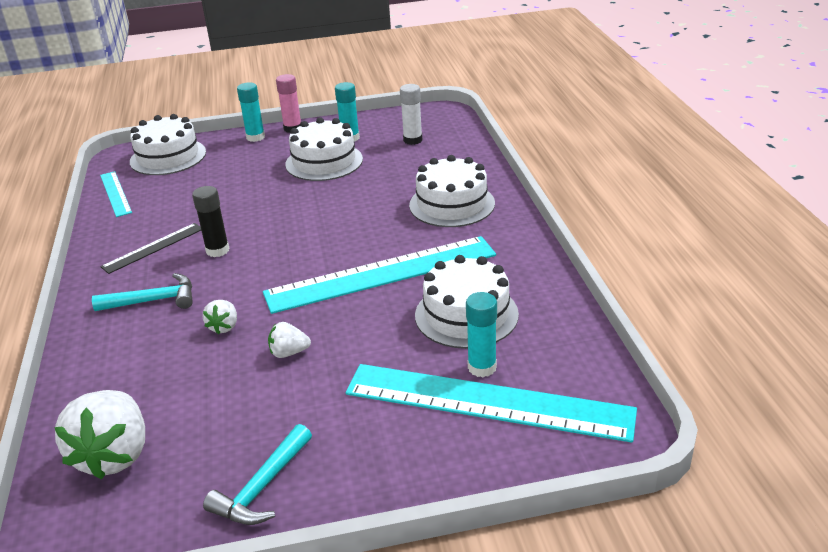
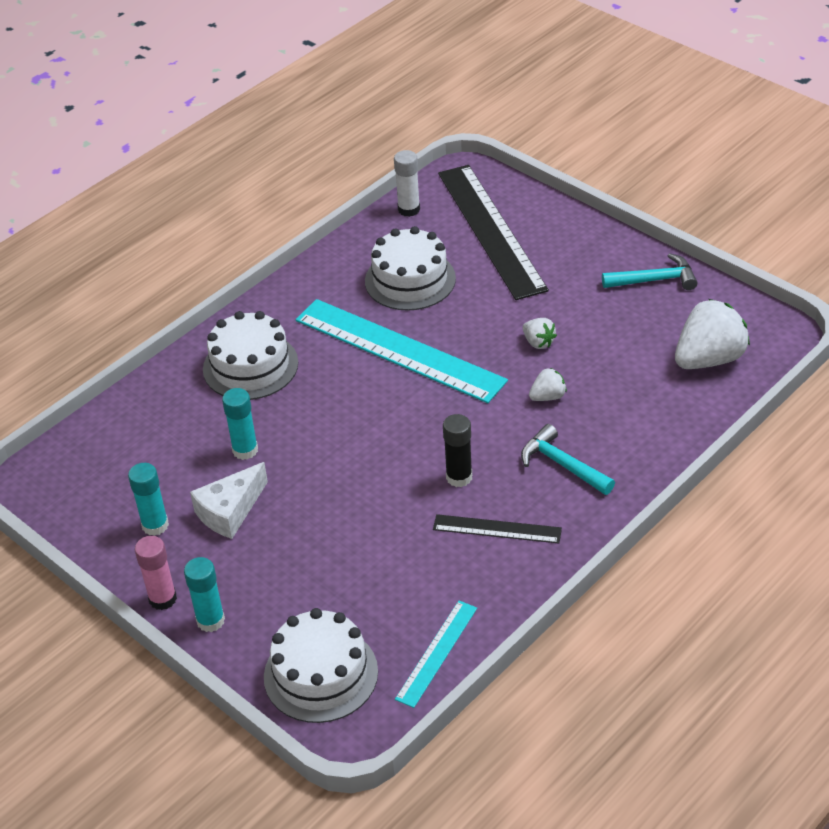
camera: 125 degrees left, 10 degrees up
white cake [285,118,363,181] -> white cheese [190,462,268,539]
turquoise ruler [346,364,637,443] -> black ruler [438,165,549,300]
white glue stick [400,84,422,145] -> white glue stick moved to [394,150,420,217]
turquoise glue stick [466,292,497,377] -> turquoise glue stick moved to [222,388,258,460]

